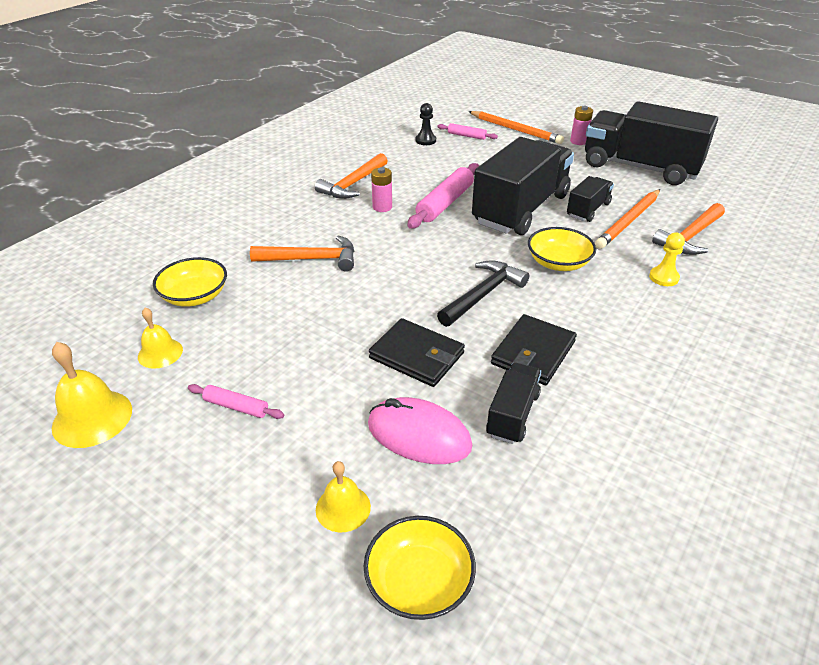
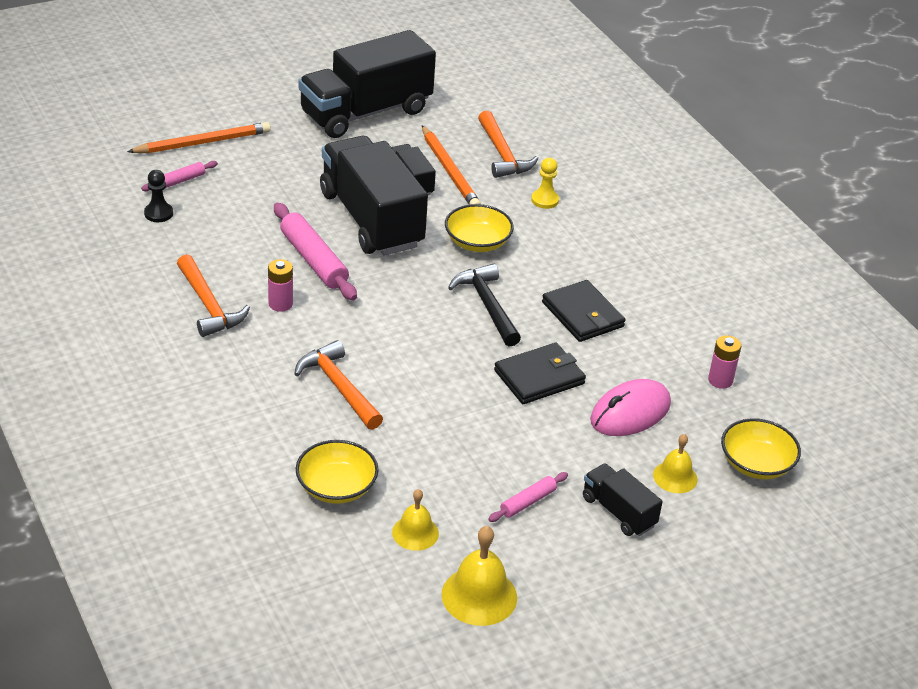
camera: 65 degrees left, 0 degrees up
orange hammer [250,236,354,272] -> orange hammer turned 60 degrees counterclockwise [294,340,383,430]
black truck [486,363,541,444] -> black truck moved to [583,463,663,536]
pink battery [570,106,593,145] -> pink battery moved to [708,335,741,389]

